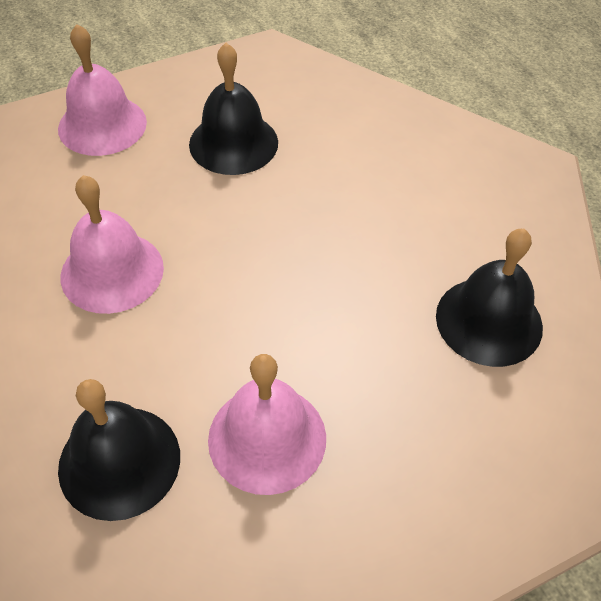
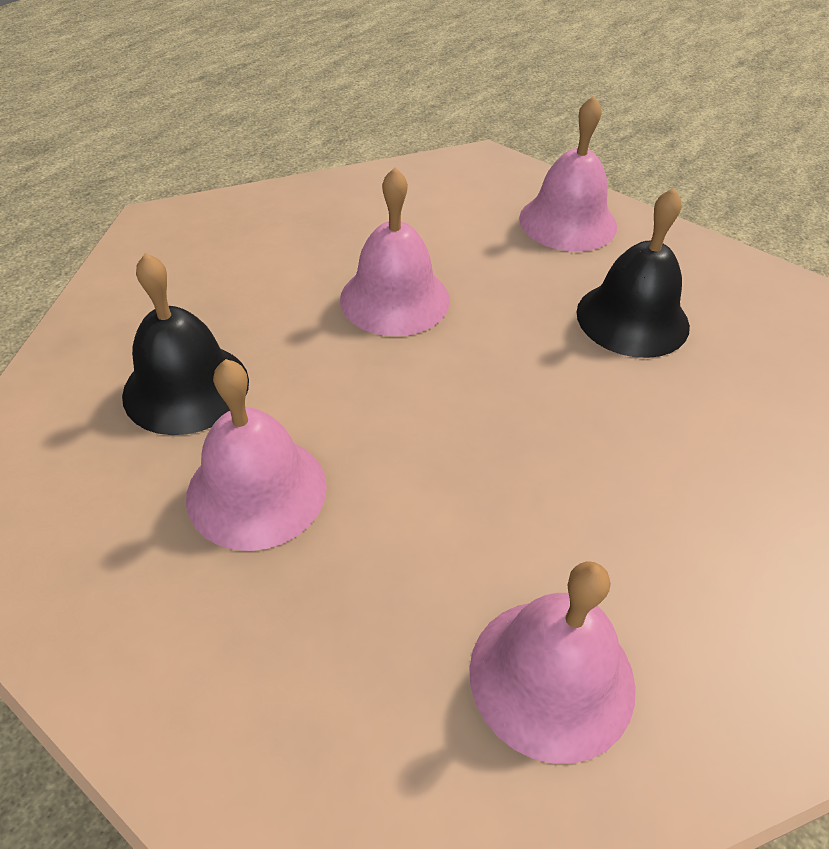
camera: 65 degrees right, 5 degrees down
black bell [436,229,543,367] -> pink bell [469,561,636,764]

